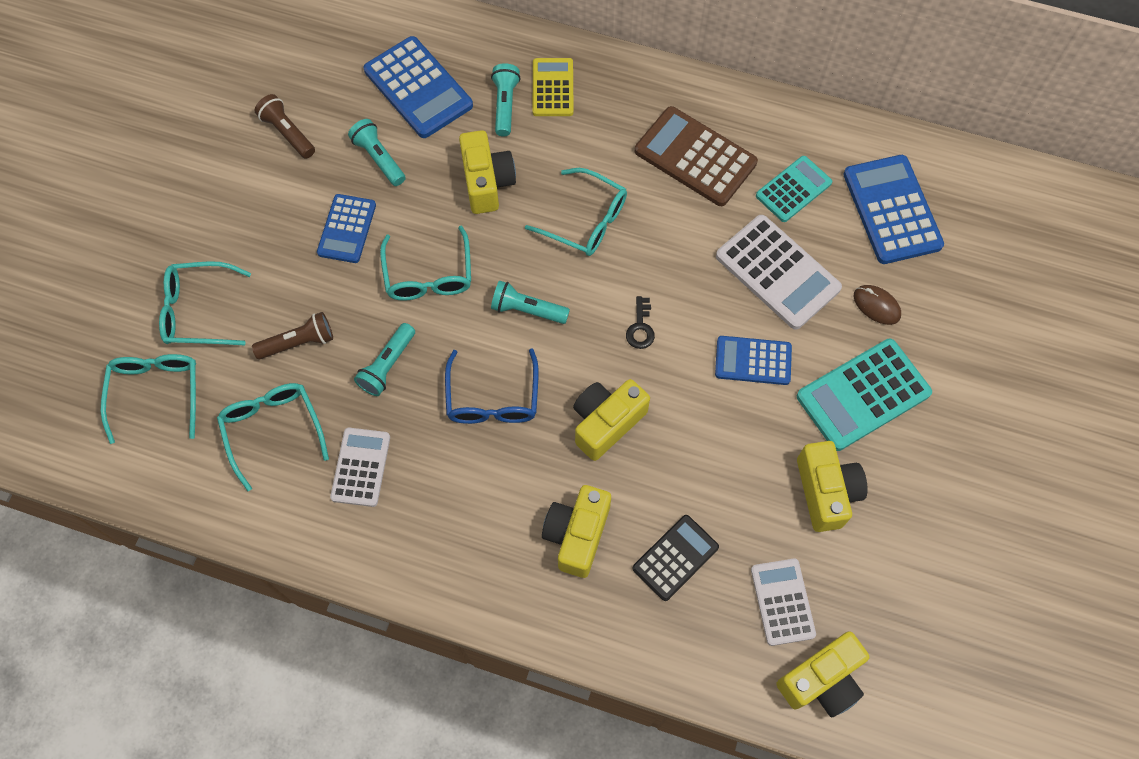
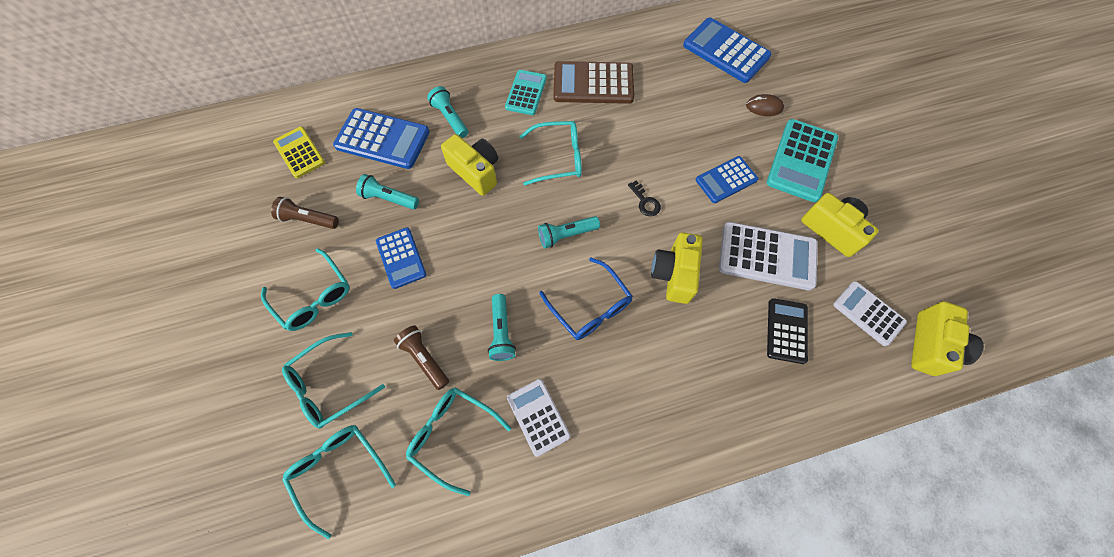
camera: 35 degrees left, 0 degrees up
brown flashlight [252,312,333,359] -> brown flashlight turned 75 degrees counterclockwise [394,325,449,390]
turquoise glasses [380,226,471,301] -> turquoise glasses moved to [261,248,350,331]
yellow calculator [533,58,574,116] -> yellow calculator moved to [273,126,325,178]
yellow camera [542,485,611,578] -> none
white calculator [716,215,842,330] -> white calculator moved to [719,222,818,290]
turquoise calculator [756,156,832,222] -> turquoise calculator moved to [505,70,547,115]

